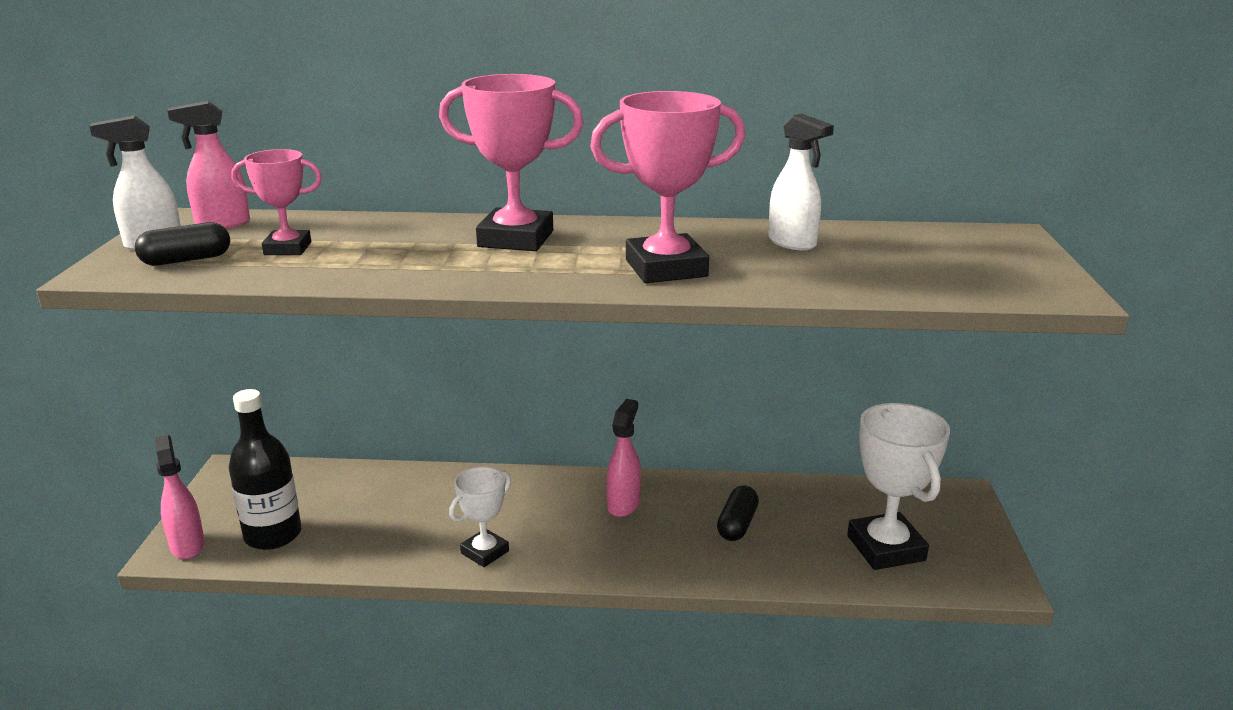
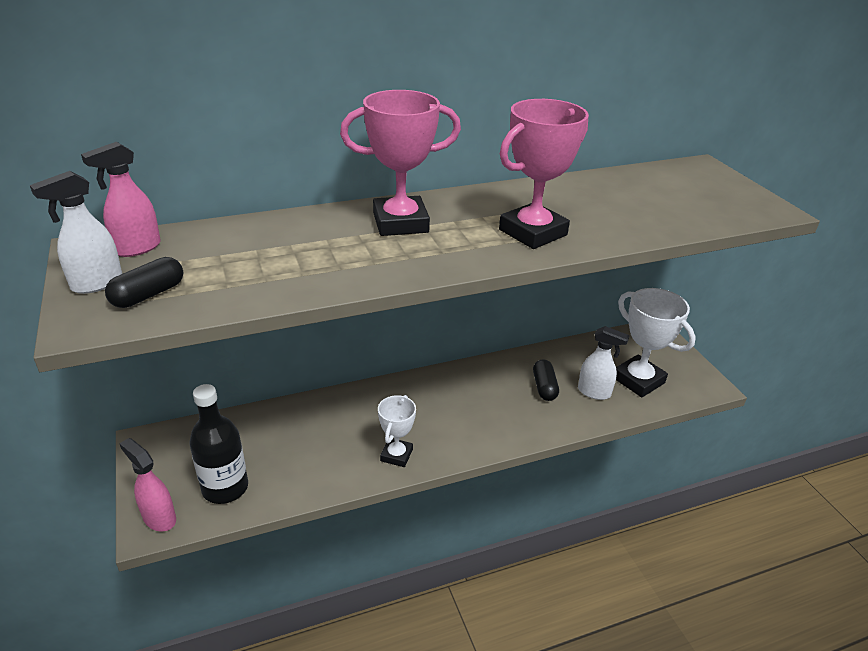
camera: 25 degrees left, 10 degrees up
pink trophy [232,149,322,255] -> none
pink spray bottle [606,399,641,517] -> none
white spray bottle [768,113,834,250] -> white spray bottle moved to [578,326,630,400]

